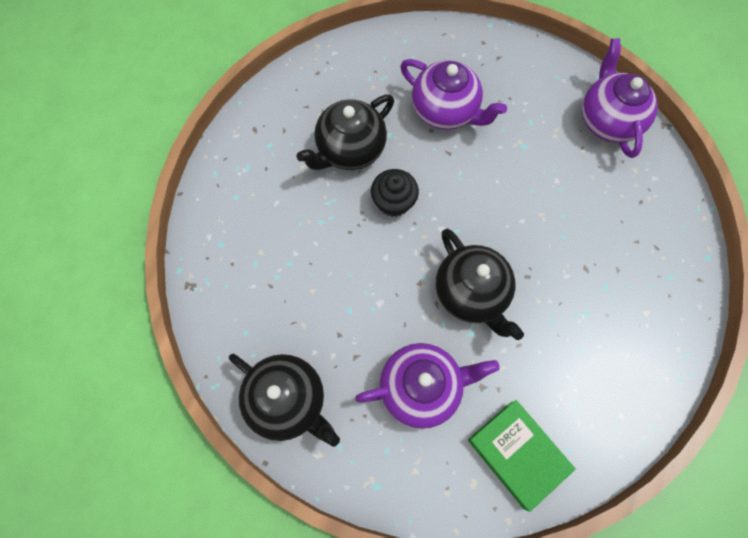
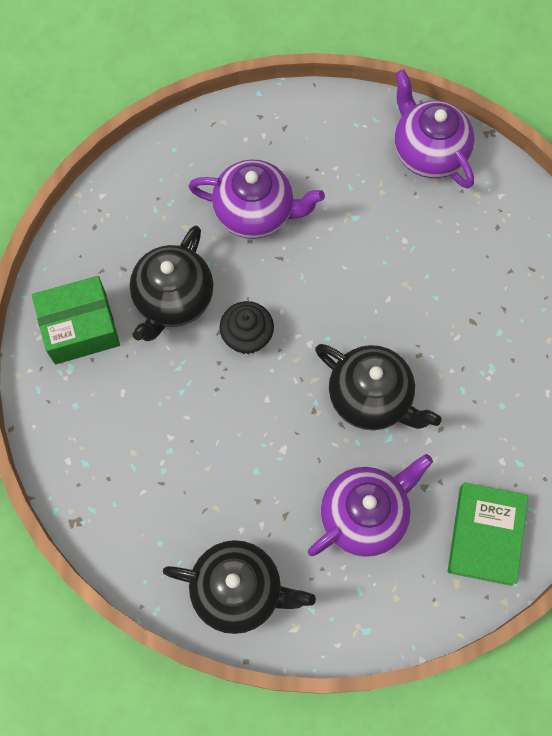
camera: 25 degrees left, 0 degrees up
green book [468,400,576,512] -> green book turned 75 degrees clockwise [448,483,528,586]
none -> green box [32,276,120,364]

